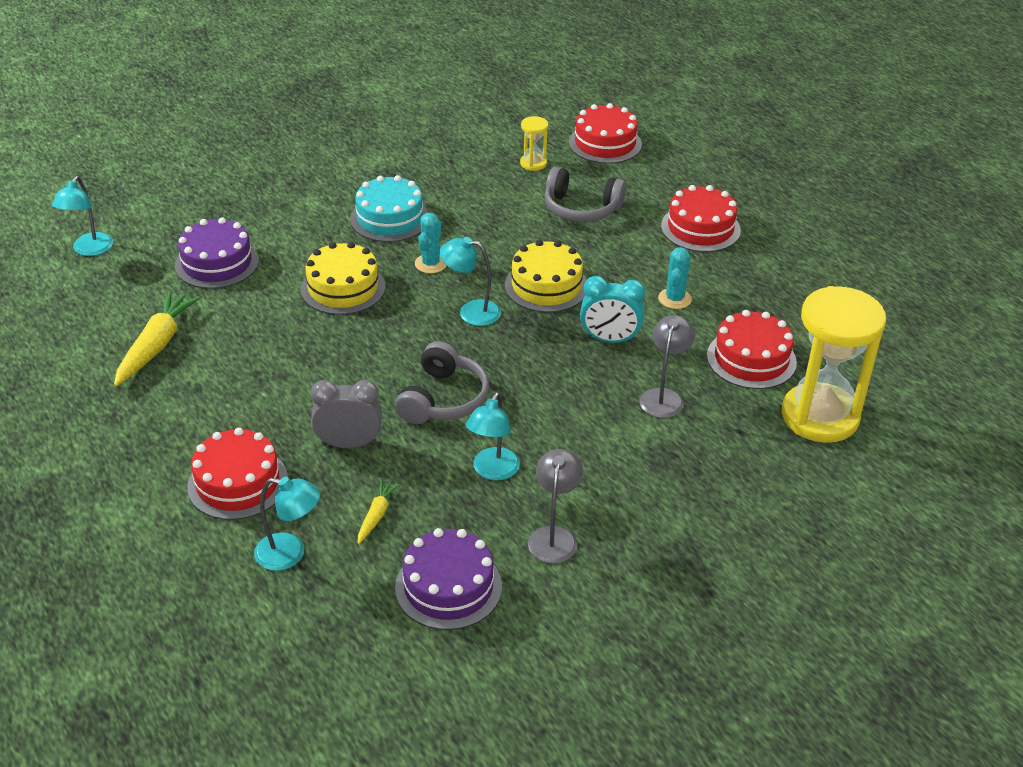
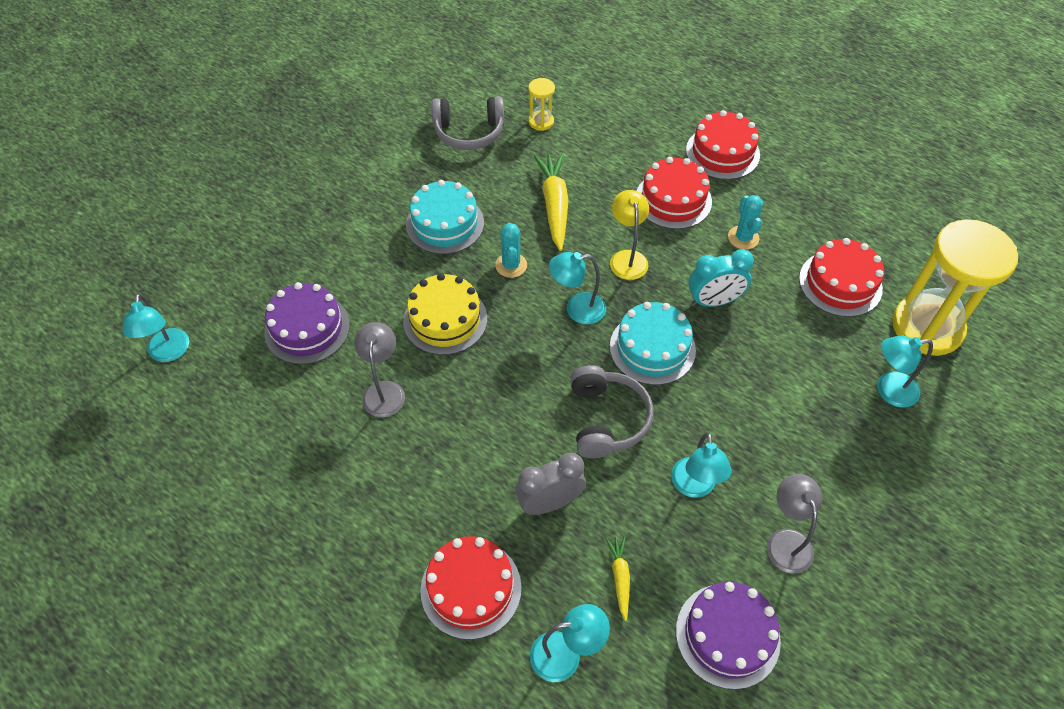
camera: 20 degrees left, 15 degrees up
yellow carrot [114,291,200,387] -> yellow carrot moved to [534,154,569,251]
yellow cake [505,240,587,312] -> yellow lamp [610,190,649,280]
grey headphones [545,167,626,222] -> grey headphones moved to [432,96,504,150]
red cake [569,103,642,164] -> red cake moved to [637,157,712,229]
grey lamp [640,315,695,418] -> grey lamp moved to [354,322,405,417]
none -> turquoise cake [610,302,696,385]
none -> turquoise lamp [877,335,933,407]

